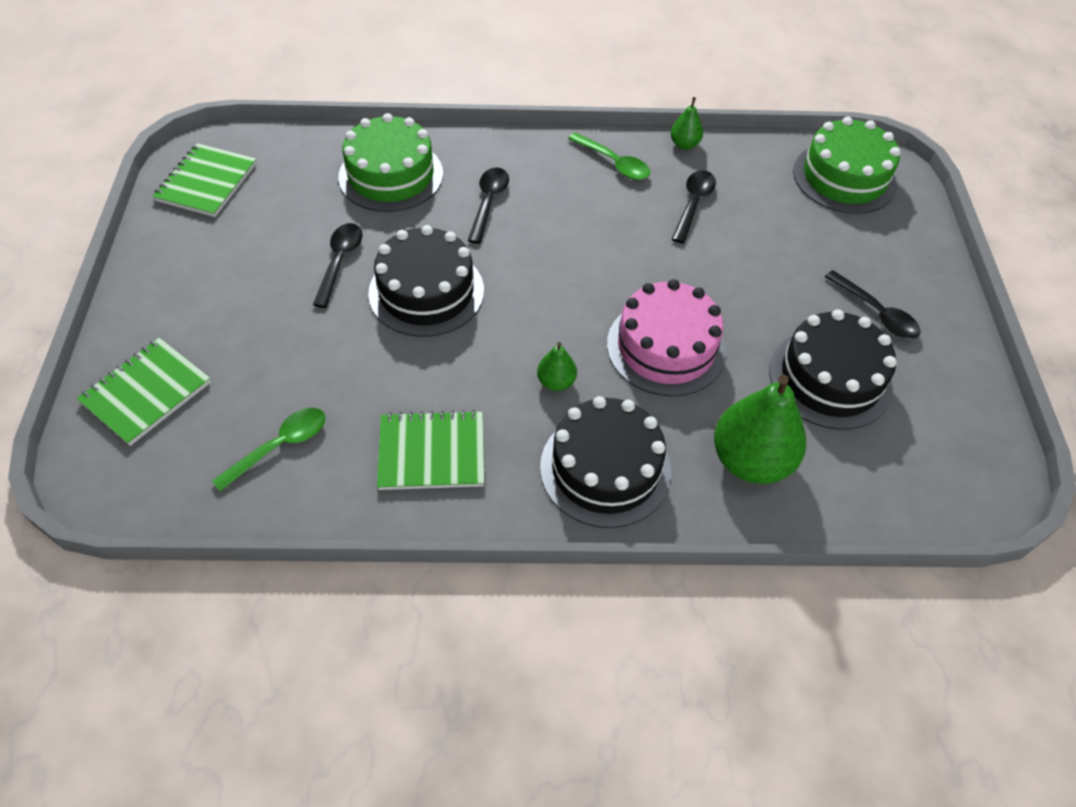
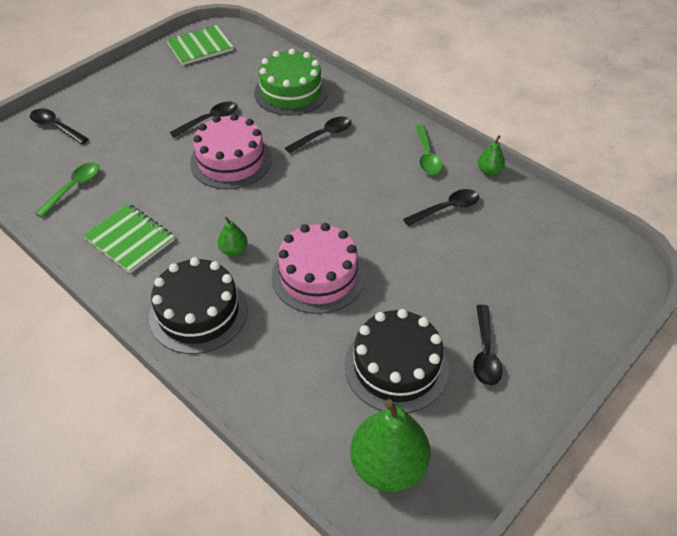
camera: 45 degrees right, 5 degrees down
green notebook [76,338,211,446] -> black spoon [30,109,89,144]
green spoon [212,408,326,492] -> green spoon turned 60 degrees counterclockwise [35,162,99,218]
black cake [368,225,484,337] -> pink cake [190,114,272,189]
green pear [714,374,806,484] -> green pear moved to [350,399,431,492]
green cake [793,117,901,214] -> none

